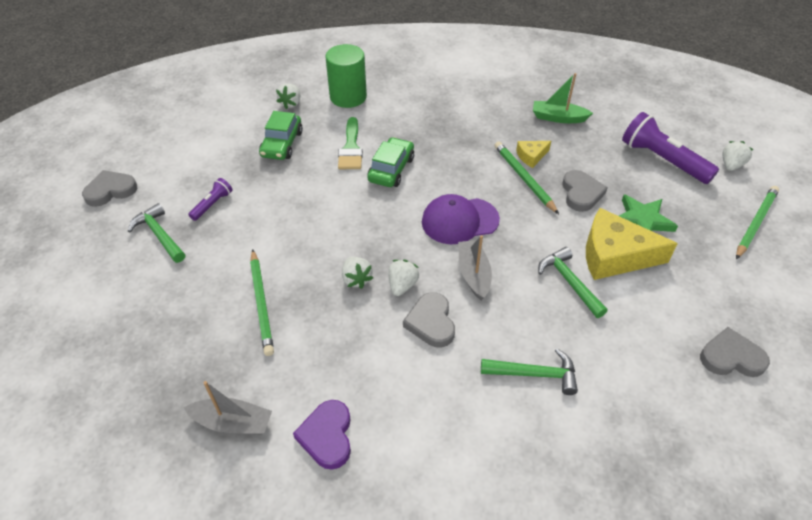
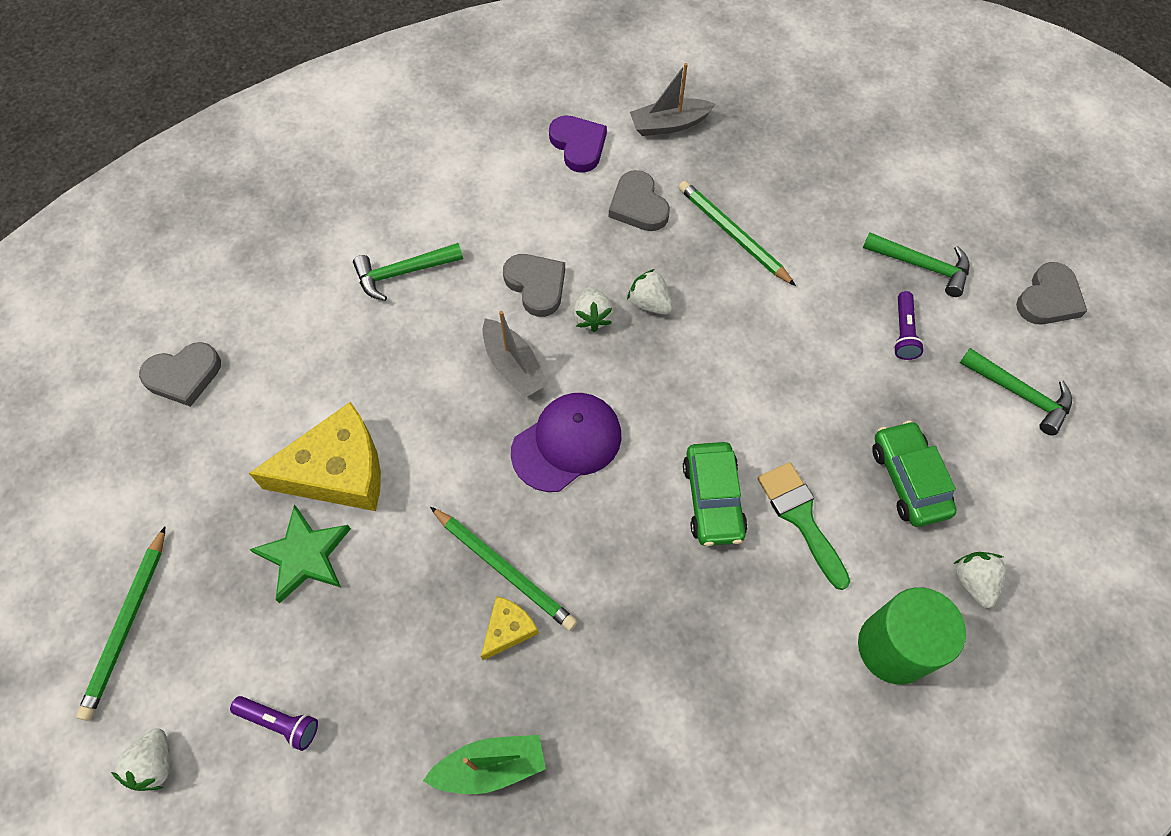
camera: 155 degrees right, 15 degrees up
green hammer [538,247,608,318] -> green hammer moved to [960,348,1072,436]
grey heart [562,170,608,212] -> grey heart moved to [609,170,670,231]
purple flashlight [622,112,719,184] -> purple flashlight [230,696,318,751], size x0.50

